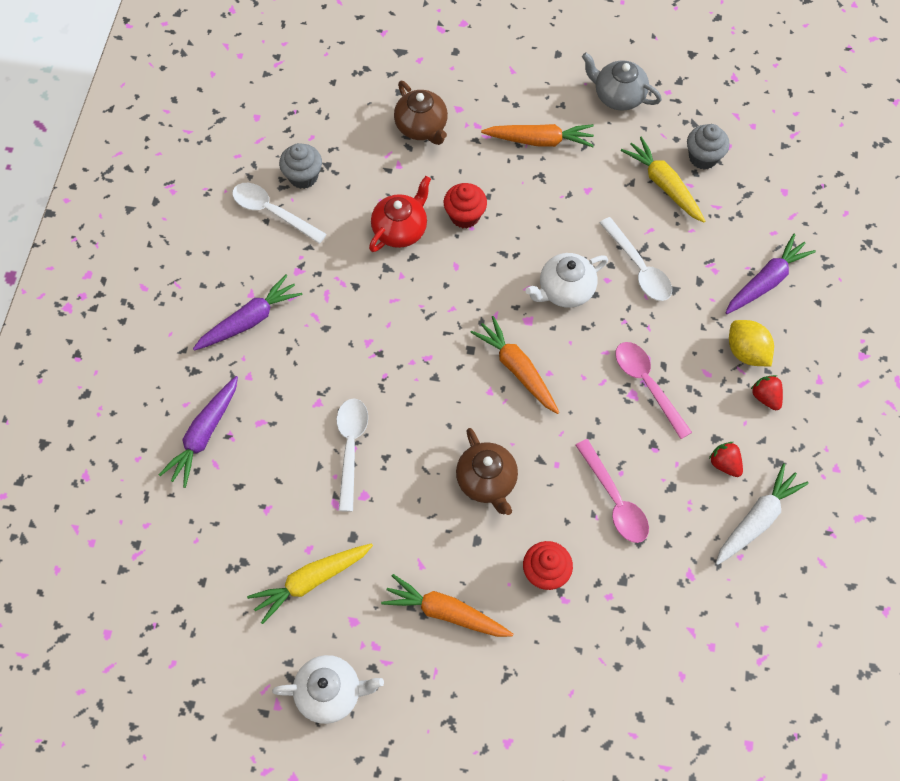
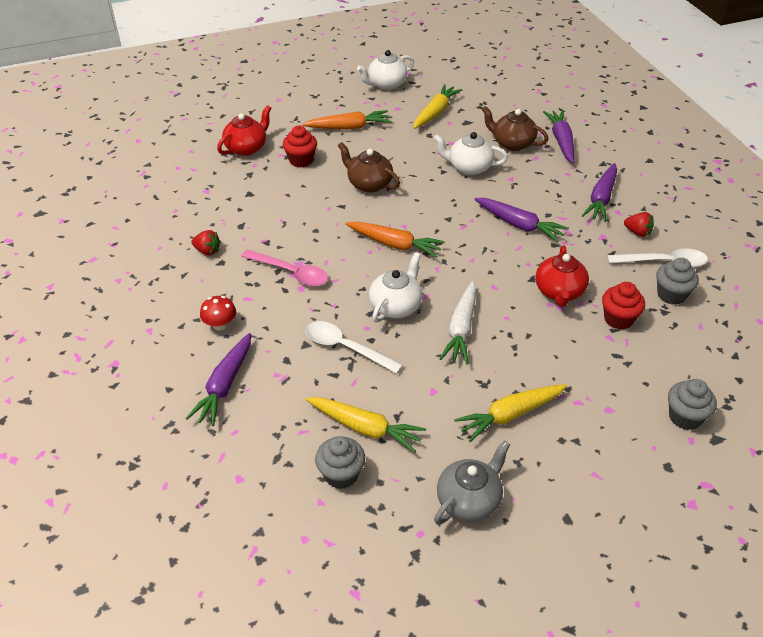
camera: 150 degrees right, 20 degrees down
white spoon [336,398,368,512] -> white teapot [433,132,508,175]
brown teapot [394,81,448,145] -> brown teapot moved to [482,106,548,151]
red cupcake [444,183,487,229] -> red cupcake moved to [602,282,645,330]
orange carrot [481,124,594,147] -> yellow carrot [454,384,567,442]
pink spoon [575,439,649,543] -> none
grey teapot [582,52,662,111] -> grey teapot turned 45 degrees counterclockwise [434,440,510,525]
white carrot [716,463,809,565] -> white carrot moved to [440,281,476,364]
yellow lemon [729,320,774,366] -> red mushroom [200,296,236,331]
red strawberry [751,375,783,410] -> red strawberry moved to [624,212,654,237]
none -> red teapot [217,105,271,156]
none -> purple carrot [475,198,569,242]
none -> grey cupcake [668,379,717,430]

